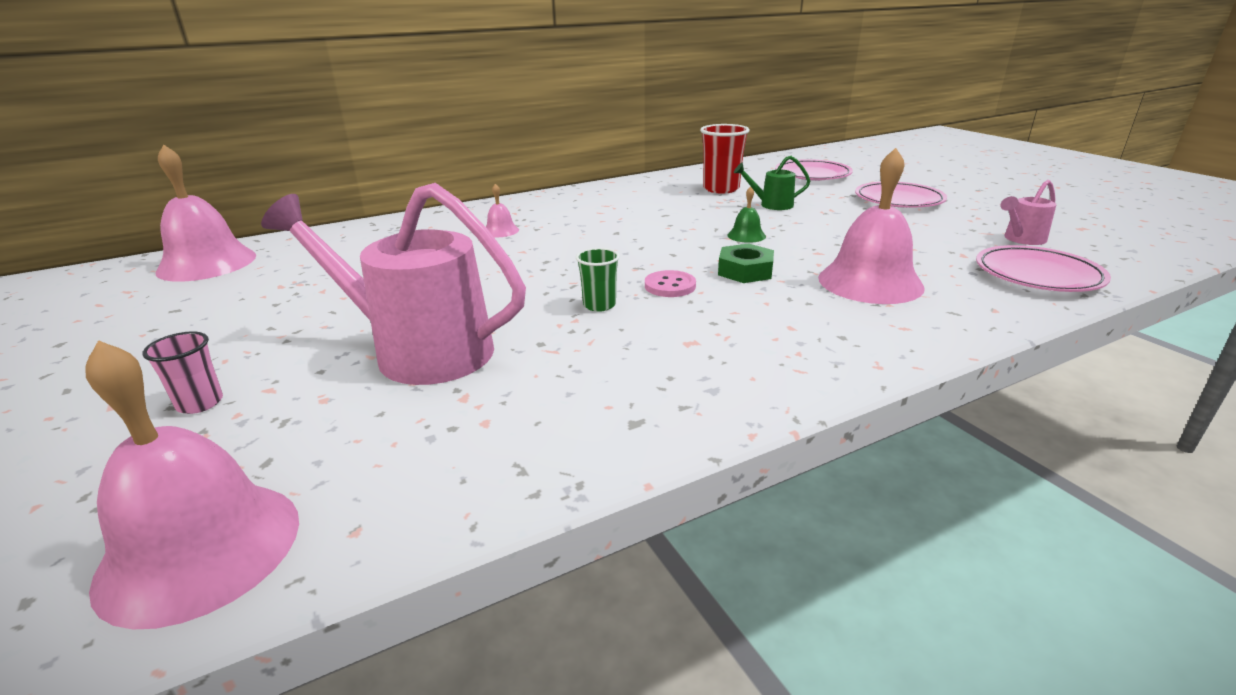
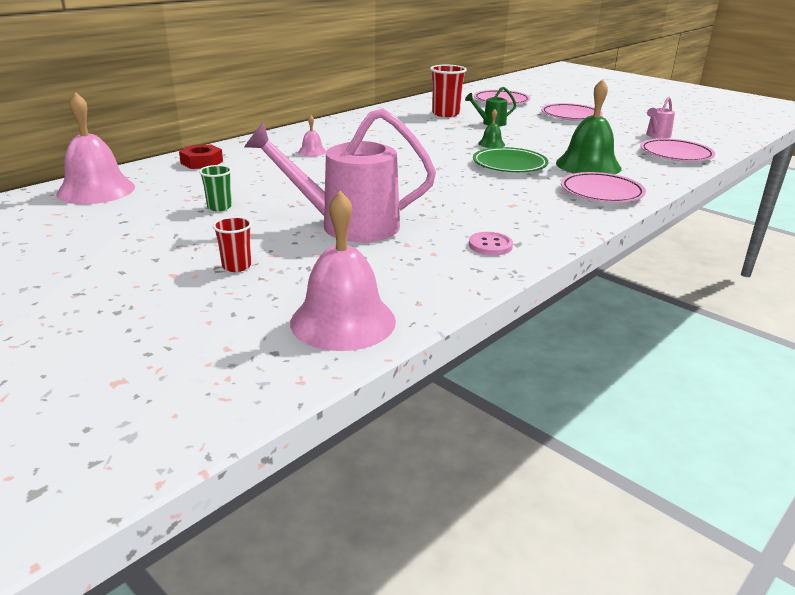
camera: 20 degrees left, 0 degrees up
pink cup [142,331,223,414] -> red cup [213,216,252,272]
green cup [576,248,620,312] -> green cup moved to [199,165,232,211]
pink button [645,270,696,297] -> pink button moved to [469,232,513,255]
green nut [718,243,774,283] -> green plate [473,147,548,172]
pink bell [818,148,925,304] -> green bell [556,79,622,174]
none -> red nut [179,144,223,169]
none -> pink plate [561,172,646,203]

